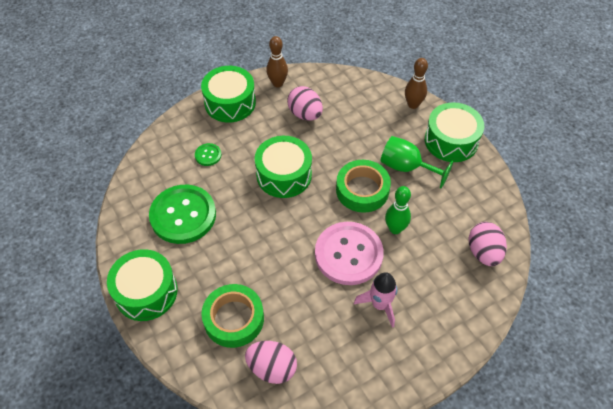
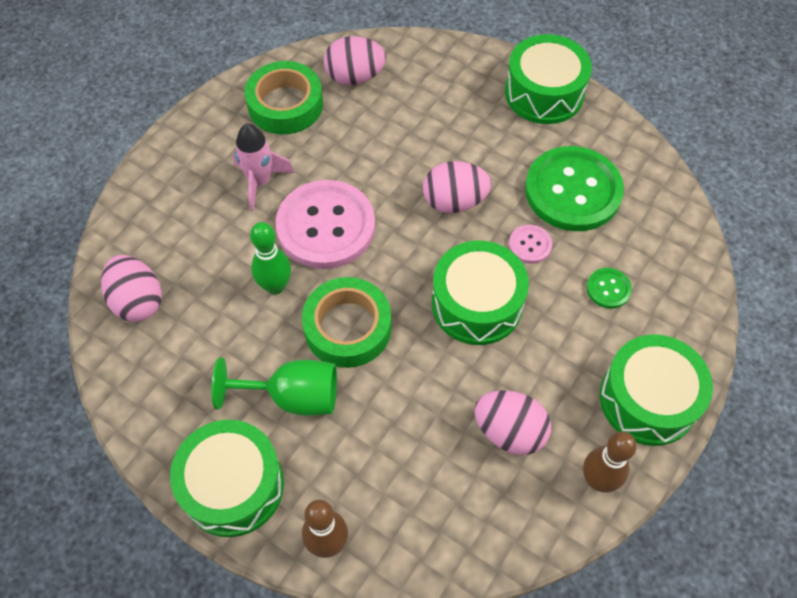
camera: 155 degrees right, 5 degrees up
green tape [201,284,264,348] -> green tape moved to [245,61,323,135]
none -> pink egg [423,161,492,213]
none -> pink button [509,225,552,264]

